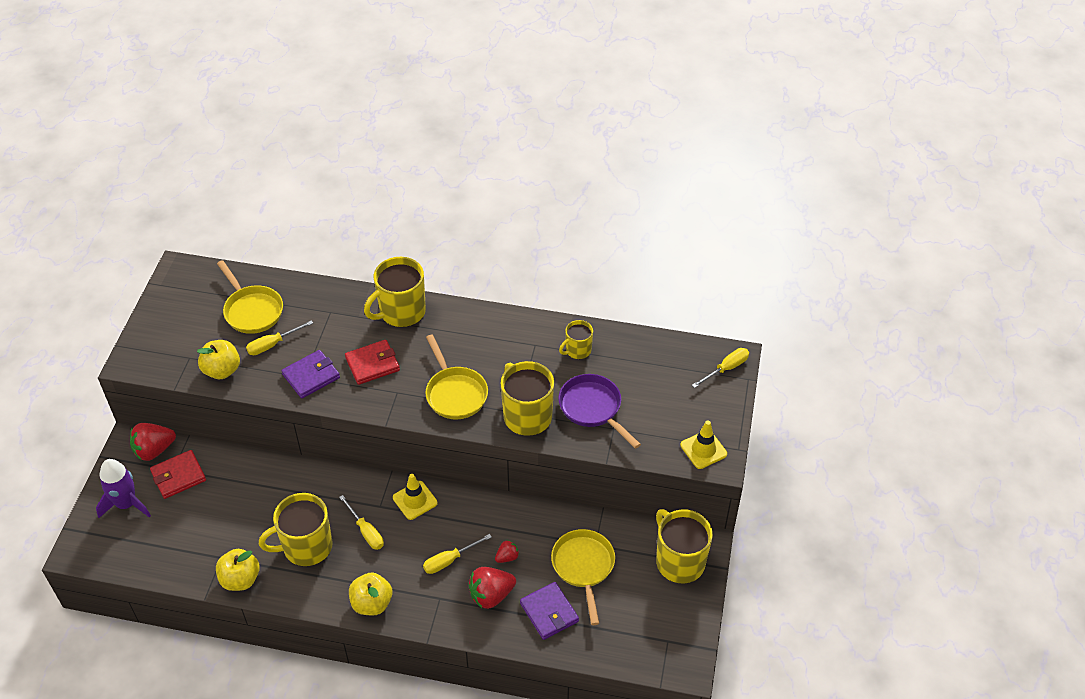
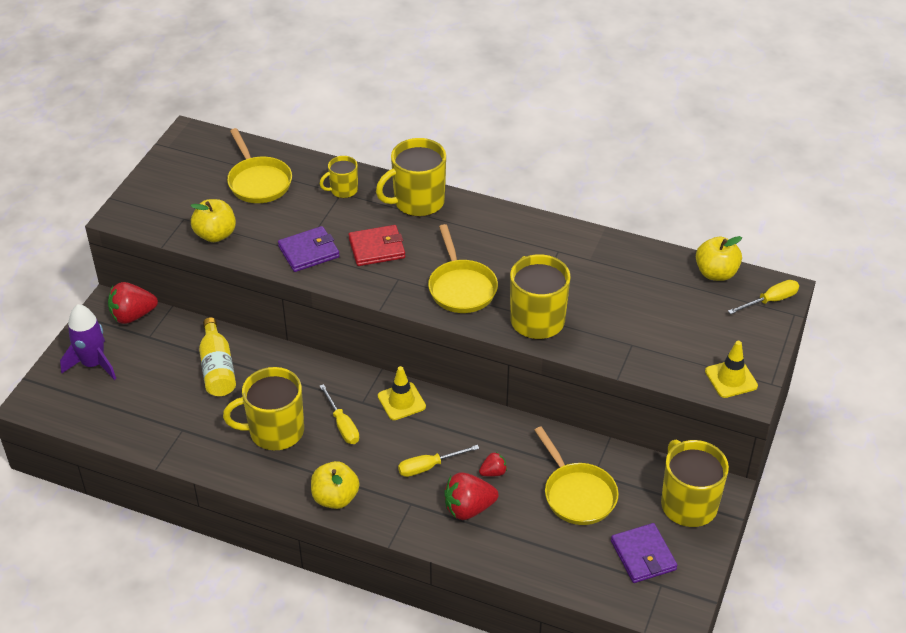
camera: 10 degrees right, 5 degrees down
red wallet [150,450,206,499] -> none
yellow apple [216,549,260,591] -> yellow apple moved to [696,236,742,281]
yellow screwdriver [246,320,313,355] -> none
purple wallet [520,582,579,640] -> purple wallet moved to [611,523,677,583]
yellow pan [551,529,615,625] -> yellow pan turned 150 degrees clockwise [534,427,619,525]
purple pan [558,374,641,449] -> none
yellow mug [559,320,593,359] -> yellow mug moved to [320,156,358,198]
none -> yellow bottle [199,317,236,396]

